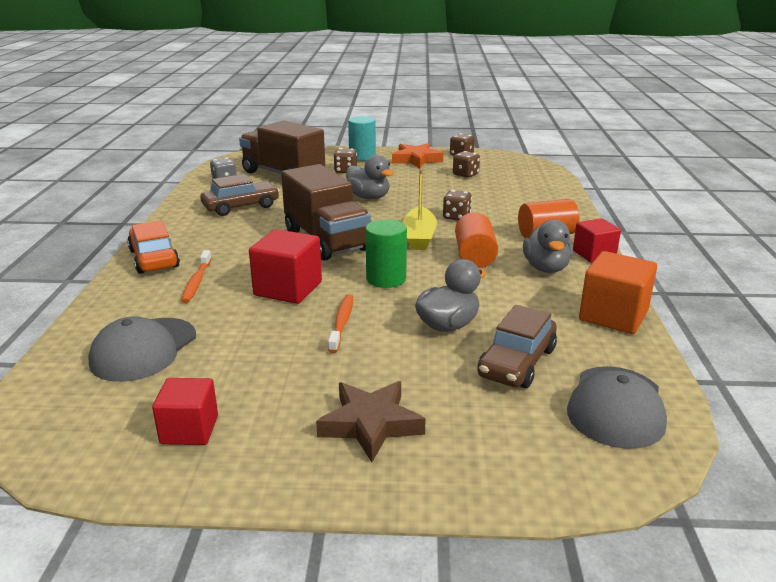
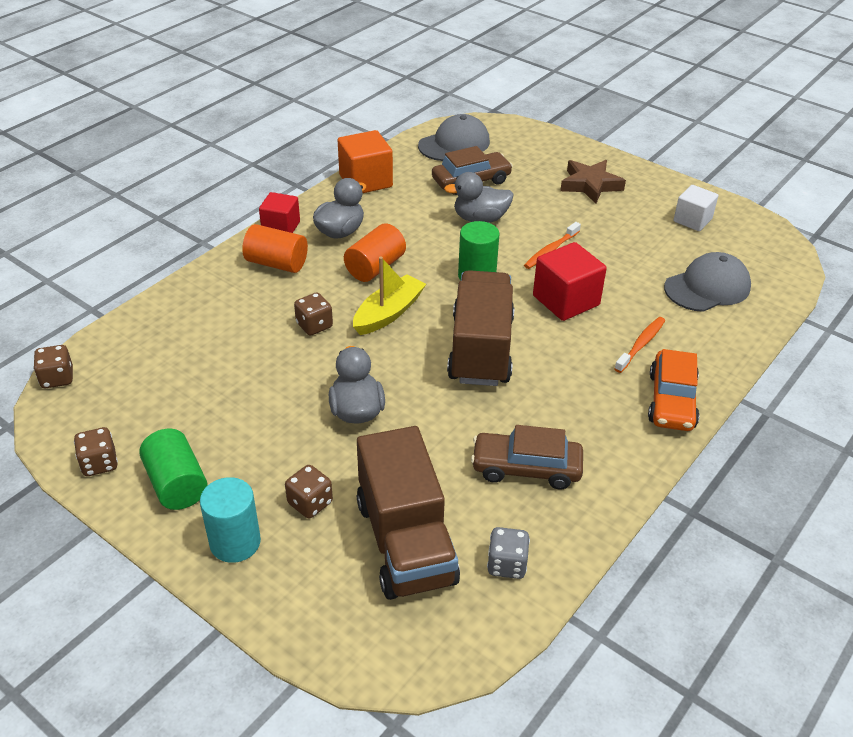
camera: 145 degrees left, 15 degrees up
red cube [152,378,218,445] -> white cube [674,185,718,231]
orange star [392,143,443,168] -> green cylinder [139,429,208,510]
brown dice [453,151,480,178] -> brown dice moved to [33,345,73,388]

